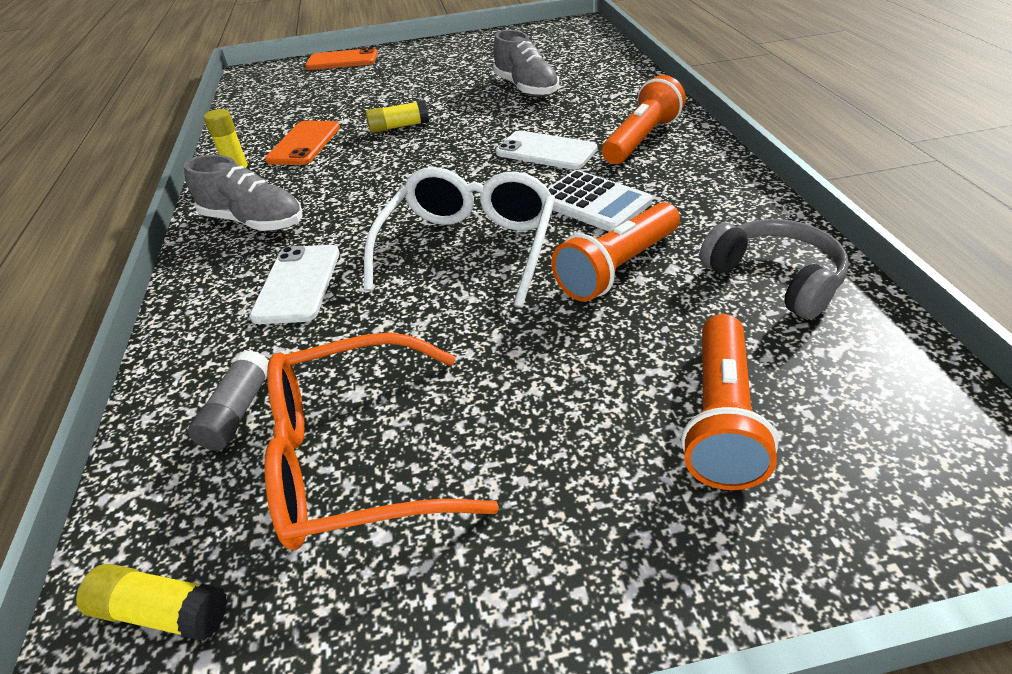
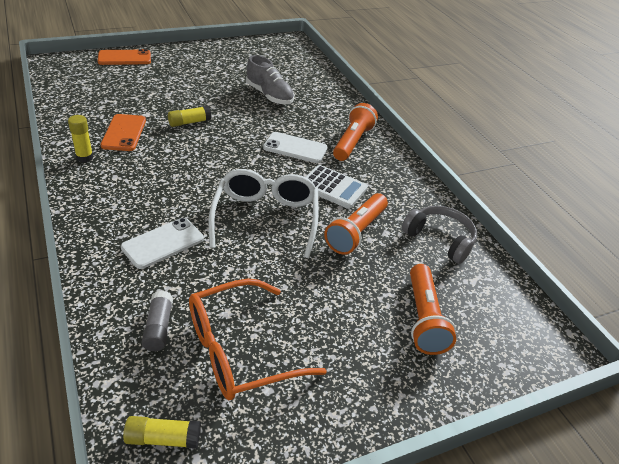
camera: 20 degrees left, 0 degrees up
grey shoe [184,155,303,231] -> none
white phone [250,245,340,324] -> white phone turned 60 degrees clockwise [121,218,204,269]

